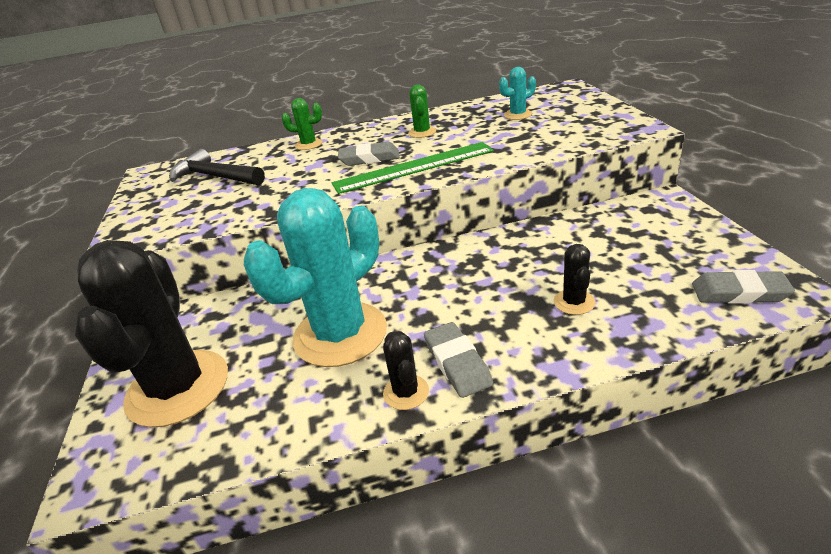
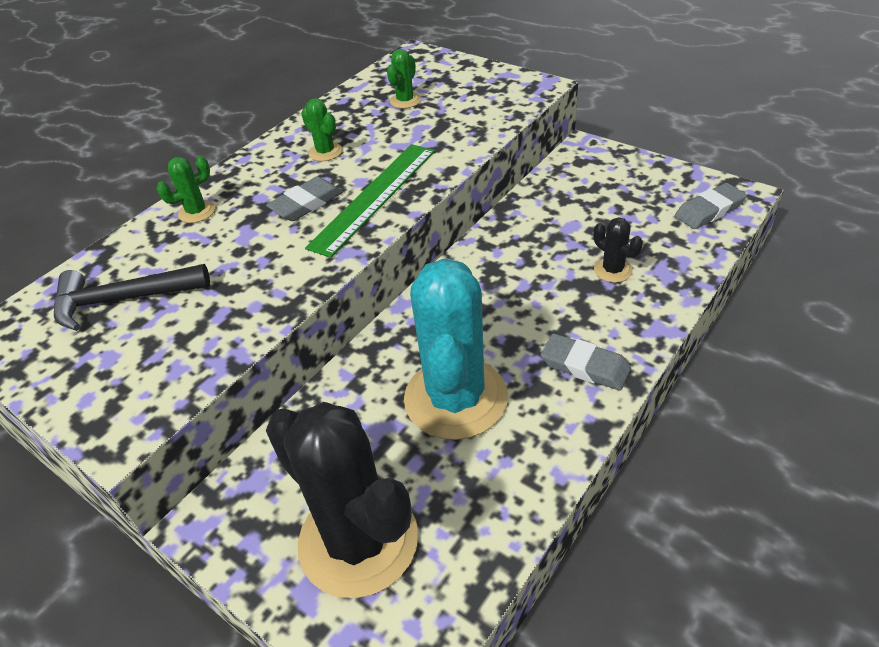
camera: 40 degrees left, 10 degrees up
black cactus [383,331,429,410] -> none
turquoise cactus [499,67,536,120] -> green cactus [387,49,421,109]

